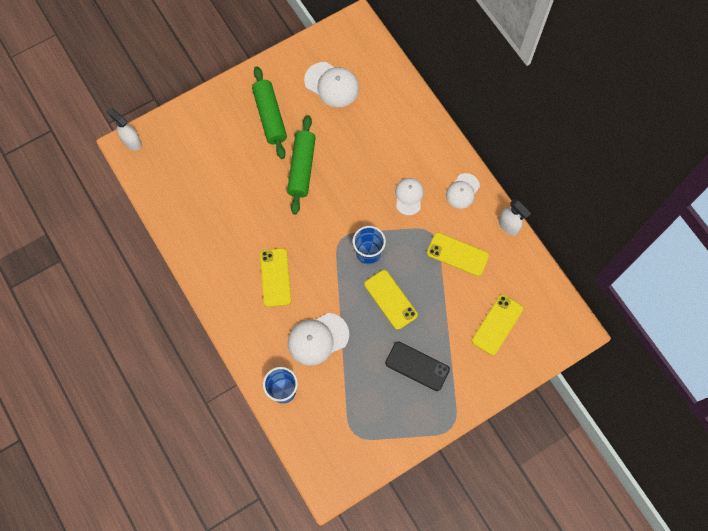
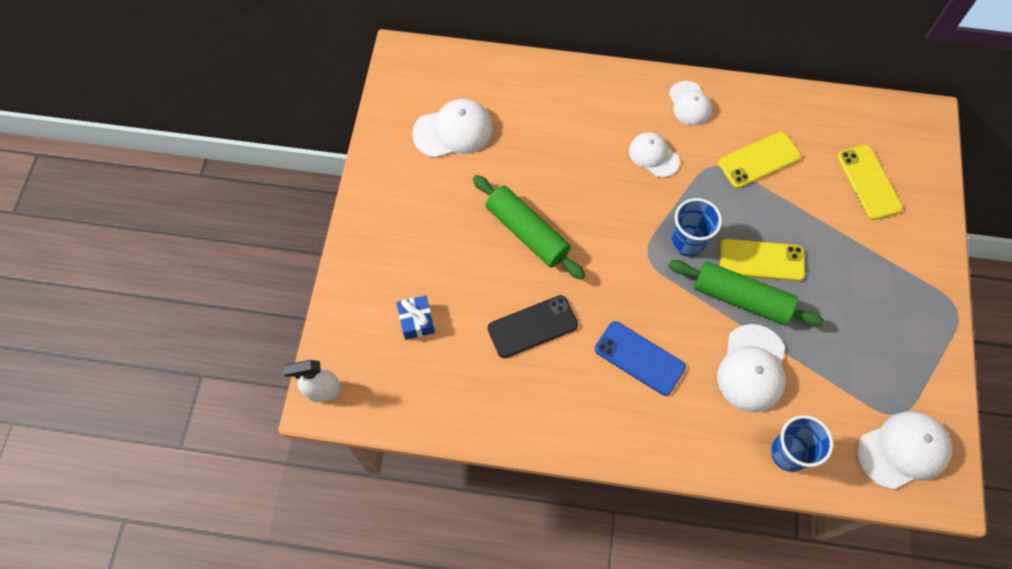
camera: 50 degrees left, 5 degrees down
green rolling pin [252,66,287,159] -> green rolling pin moved to [669,260,824,327]
yellow phone [260,248,291,307] -> blue phone [595,321,686,396]
black phone [385,341,450,391] -> black phone moved to [488,295,578,358]
white spray bottle [499,199,531,235] -> none
none -> blue gift [397,295,435,340]
none -> white cap [857,411,952,489]

